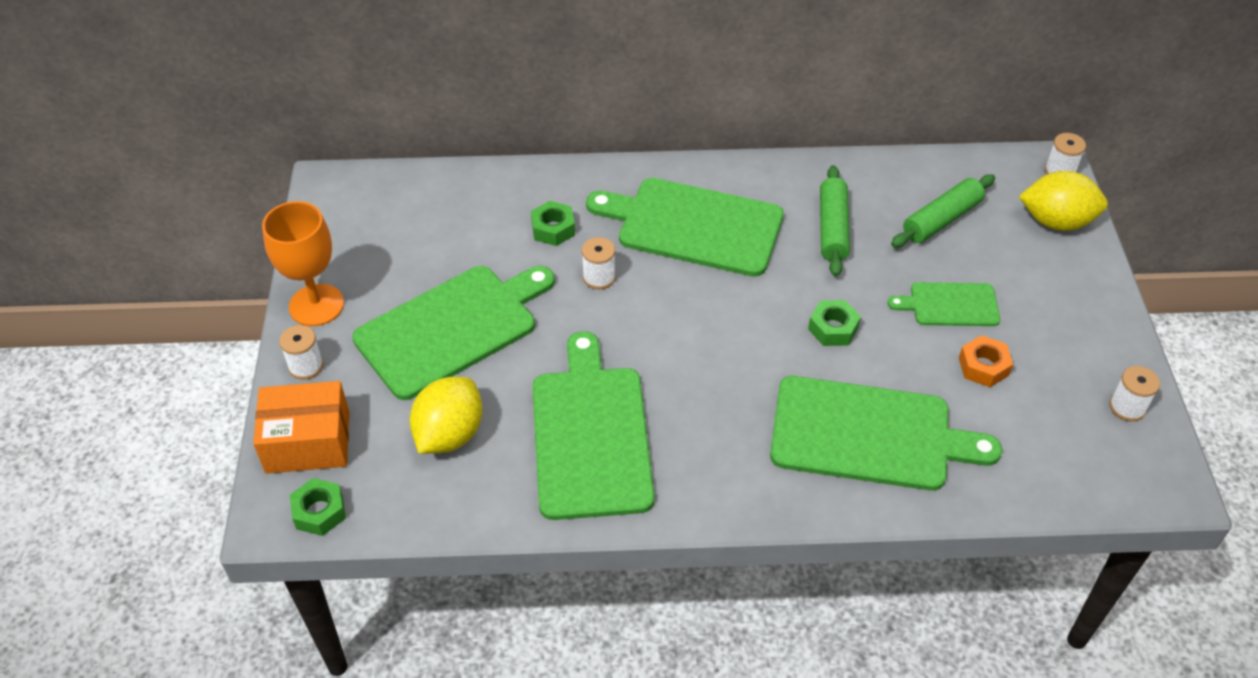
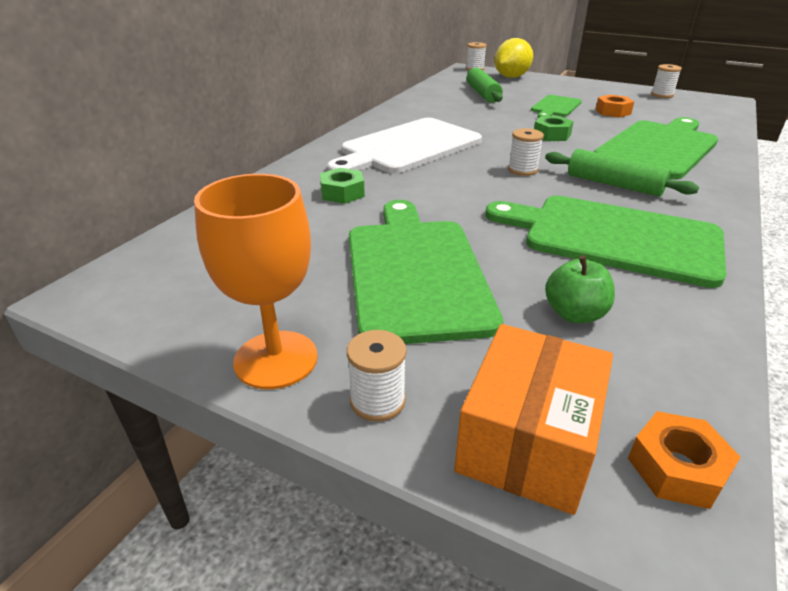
camera: 60 degrees left, 15 degrees down
green nut [290,478,346,536] -> orange nut [628,411,741,509]
yellow lemon [409,377,483,454] -> green apple [545,255,615,323]
white spool [582,237,616,289] -> white spool moved to [508,128,544,176]
green cutting board [586,178,784,277] -> white cutting board [327,118,482,174]
green rolling pin [820,165,850,276] -> green rolling pin moved to [545,149,699,197]

